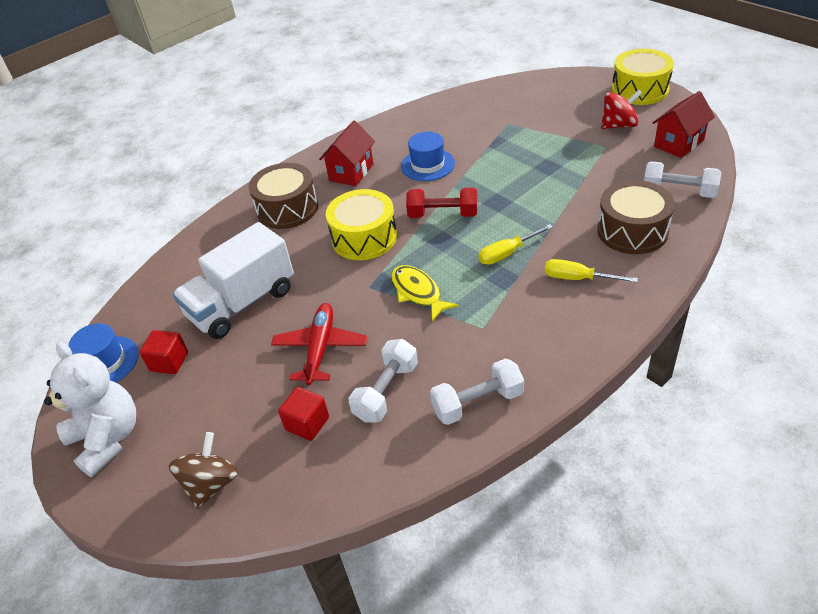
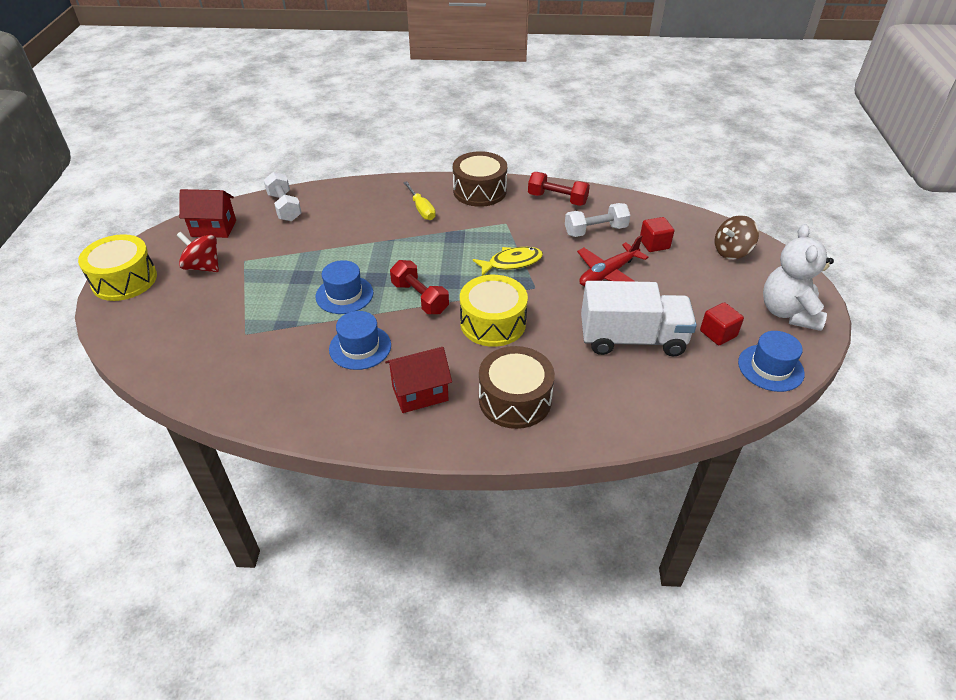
camera: 140 degrees left, 0 degrees up
yellow fish [391,265,458,322] -> yellow fish turned 120 degrees counterclockwise [473,247,543,276]
white dumbbell [430,358,524,425] -> red dumbbell [528,172,590,206]
yellow screwdriver [479,224,553,265] -> none
brown drum [597,180,675,254] -> brown drum moved to [453,151,507,207]
none -> blue hat [315,260,373,314]

